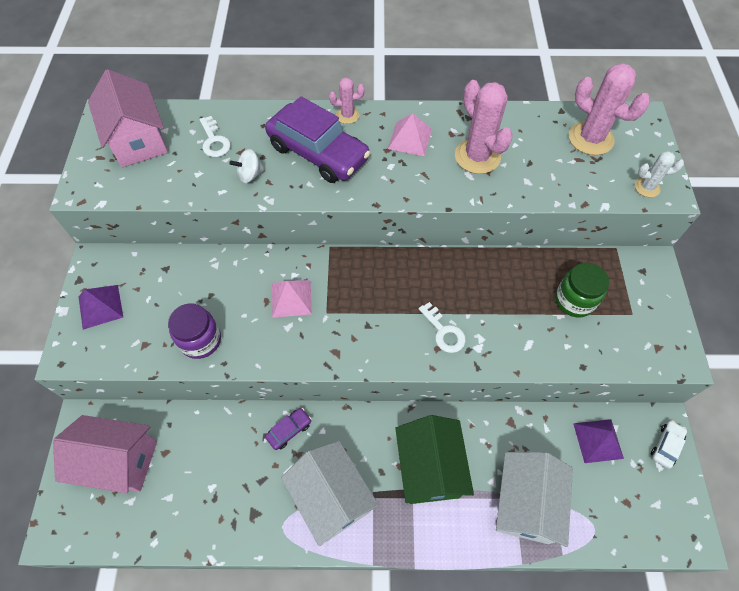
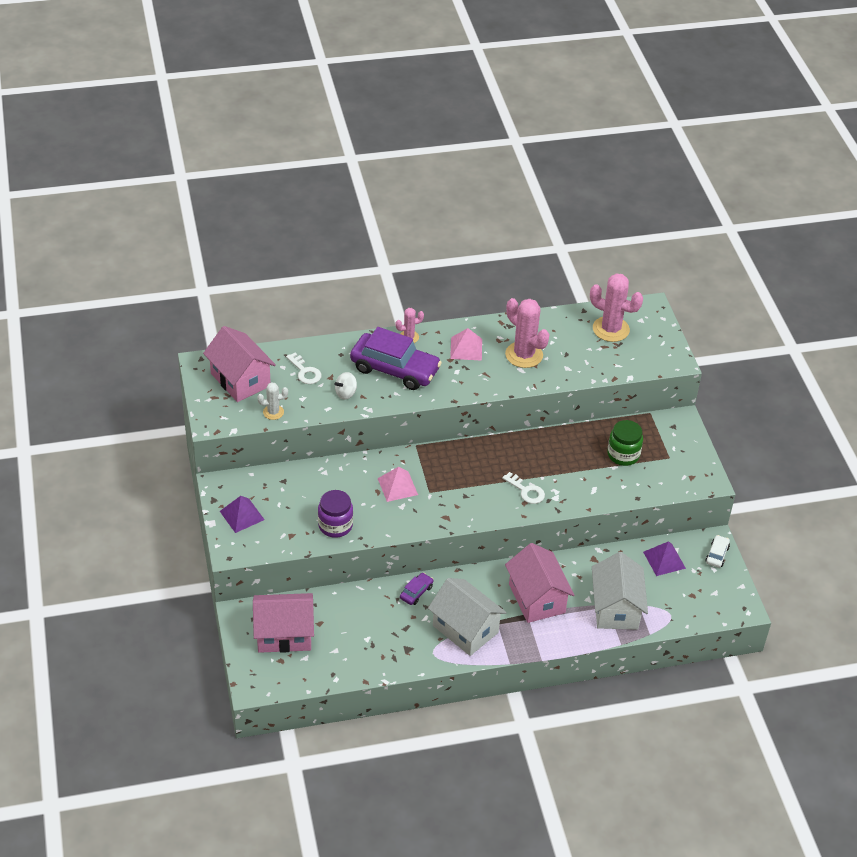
camera: 15 degrees left, 15 degrees down
green house [395,415,474,504] -> pink house [505,543,574,623]
white cactus [635,151,684,197] -> white cactus moved to [257,382,288,420]

